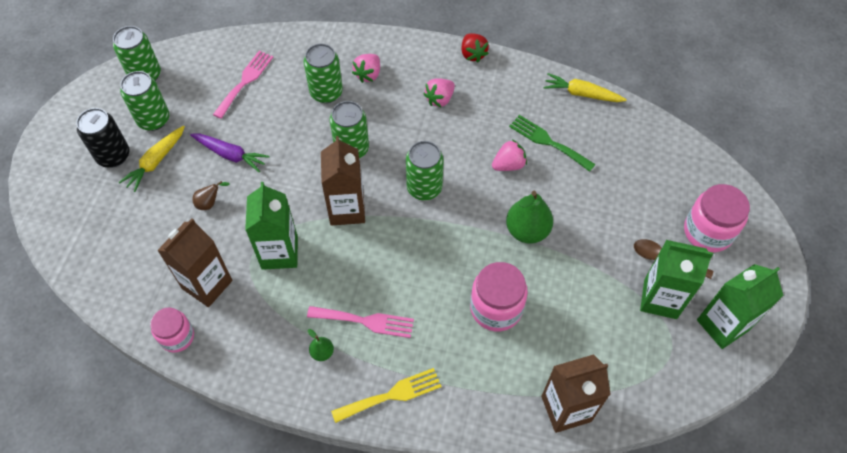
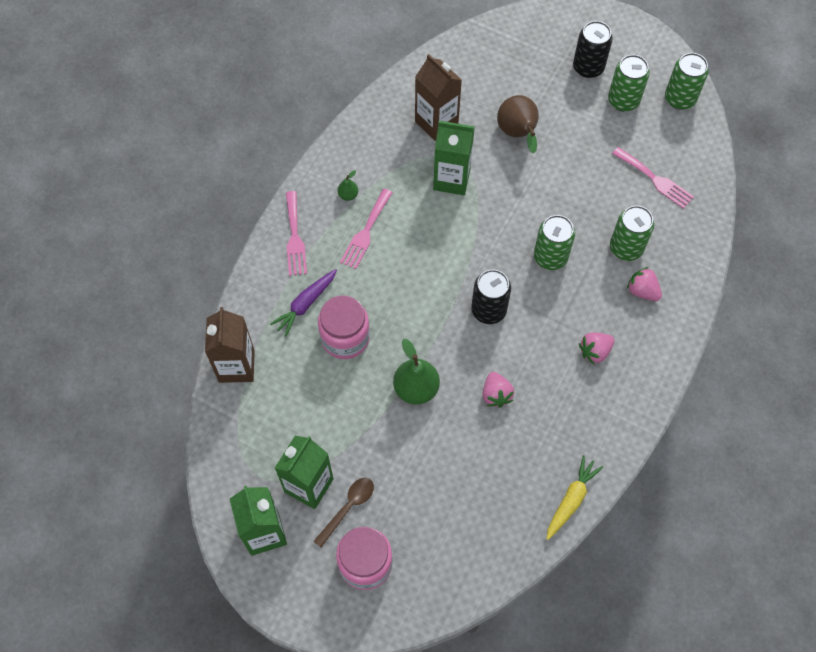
camera: 105 degrees right, 5 degrees up
yellow carrot [119,126,185,192] -> none
pink jar [150,308,194,353] -> none
purple carrot [190,134,270,172] -> purple carrot moved to [270,269,337,337]
brown pear [193,181,230,210] -> brown pear [497,95,539,153], size x2.04
brown carton [321,136,365,226] -> none
yellow fork [331,368,442,423] -> pink fork [286,191,307,276]
green can [406,141,444,200] -> black can [471,270,511,324]
pink strawberry [423,78,455,107] -> pink strawberry turned 90 degrees counterclockwise [579,332,615,364]
red strawberry [461,33,489,63] -> none
green fork [509,115,596,172] -> none

